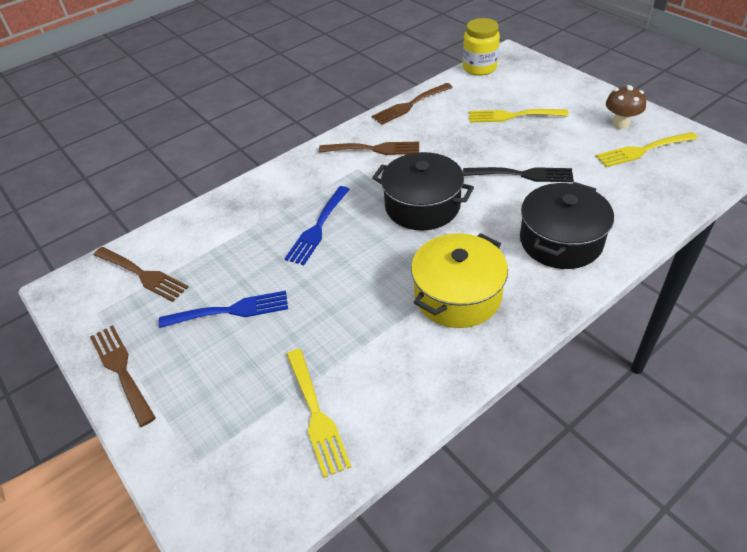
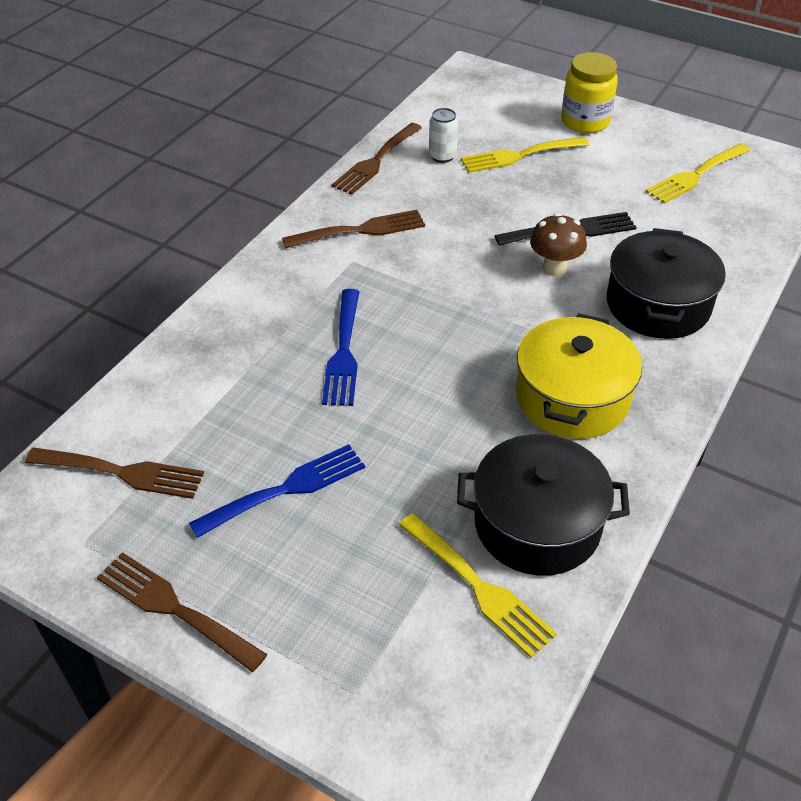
camera: 25 degrees left, 0 degrees up
black pot [372,152,474,230] -> black pot moved to [457,434,630,576]
yellow jar [463,18,500,75] -> yellow jar moved to [561,52,618,133]
brown mushroom [606,85,646,129] -> brown mushroom moved to [530,213,587,277]
none -> white can [429,108,458,163]

